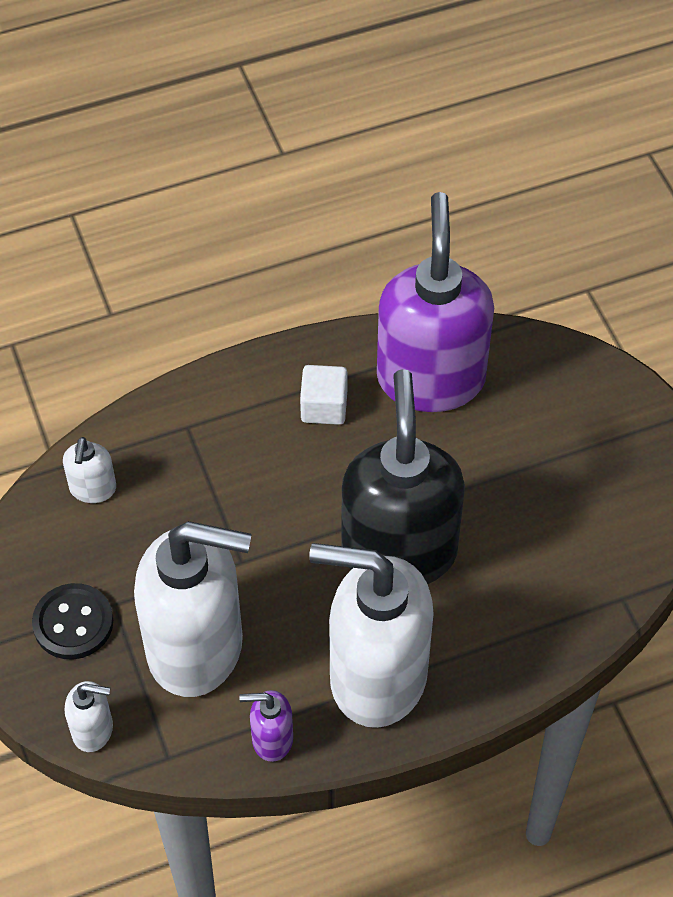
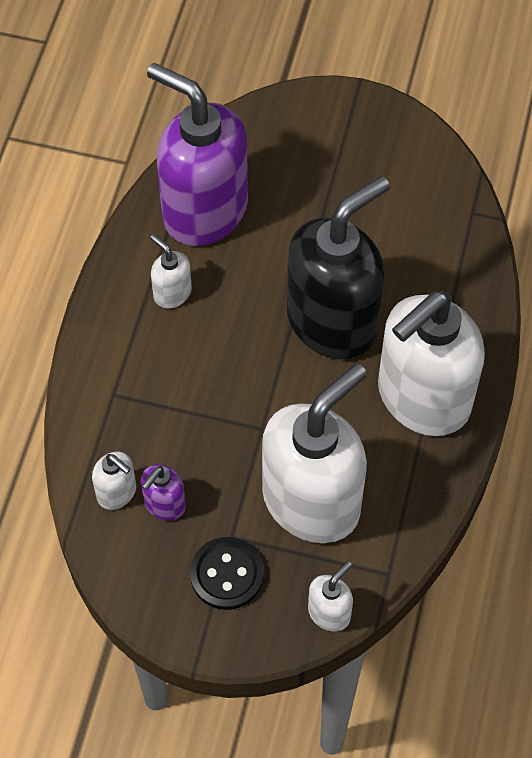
camera: 55 degrees left, 5 degrees up
purple soap dispenser [239,690,293,762] -> purple soap dispenser moved to [141,465,186,521]
white cube [300,365,348,425] -> white soap dispenser [150,234,192,309]
black soap dispenser [342,369,465,584] -> black soap dispenser turned 105 degrees clockwise [287,176,390,359]

